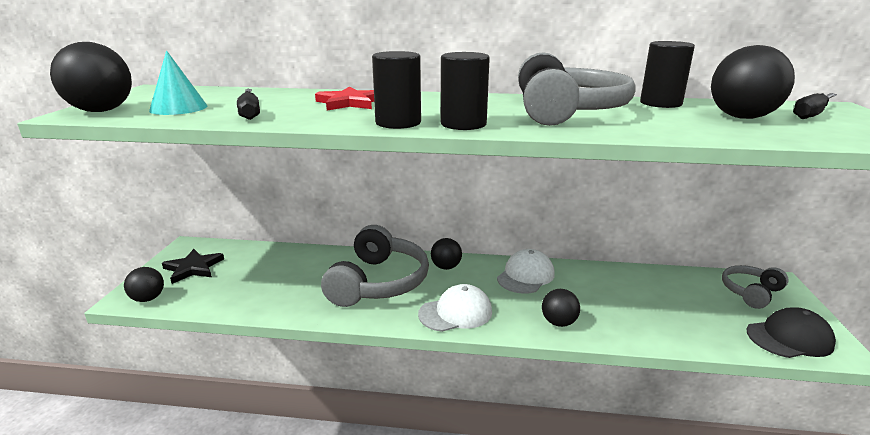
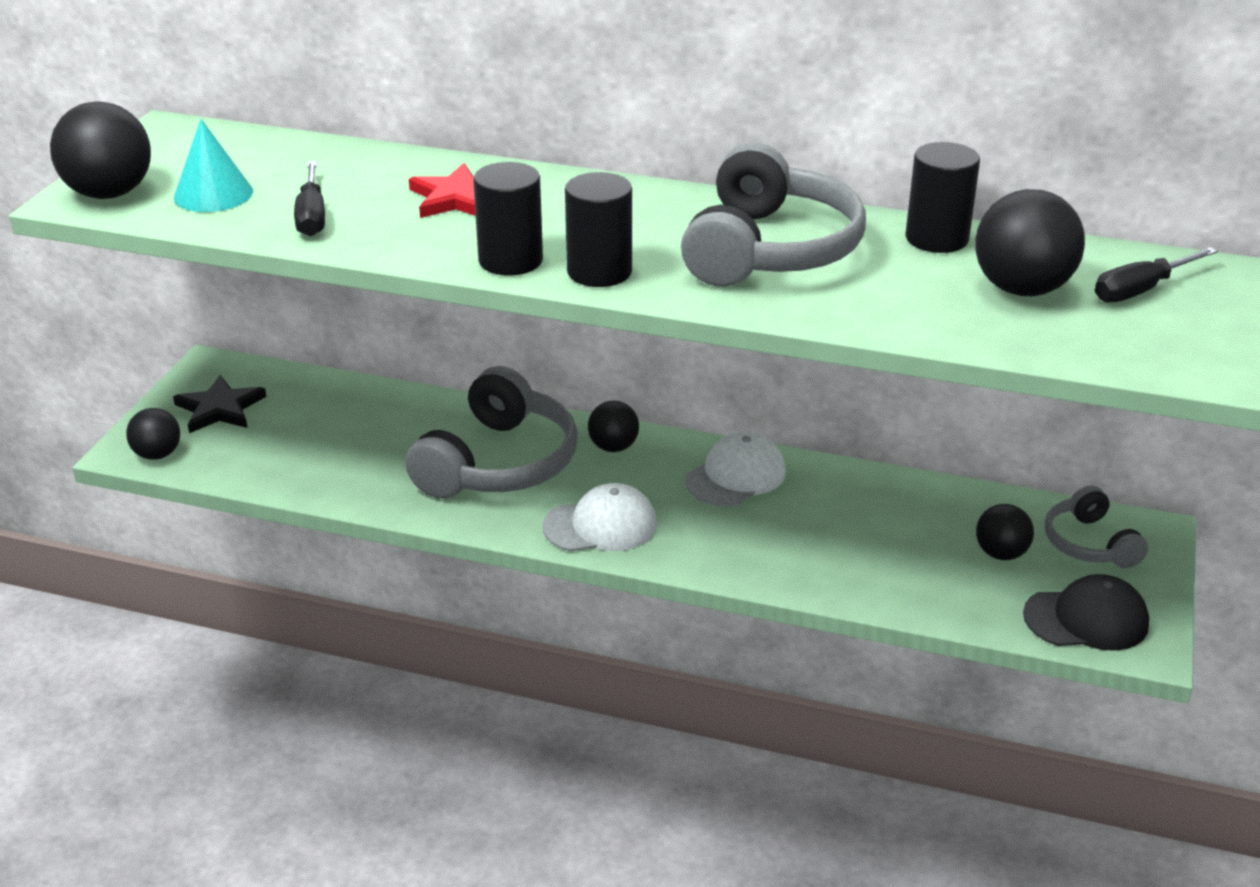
camera: 10 degrees right, 10 degrees up
black ball [542,289,580,327] -> black ball moved to [976,504,1034,560]
grey headphones [722,265,789,309] -> grey headphones turned 75 degrees counterclockwise [1044,485,1148,568]

